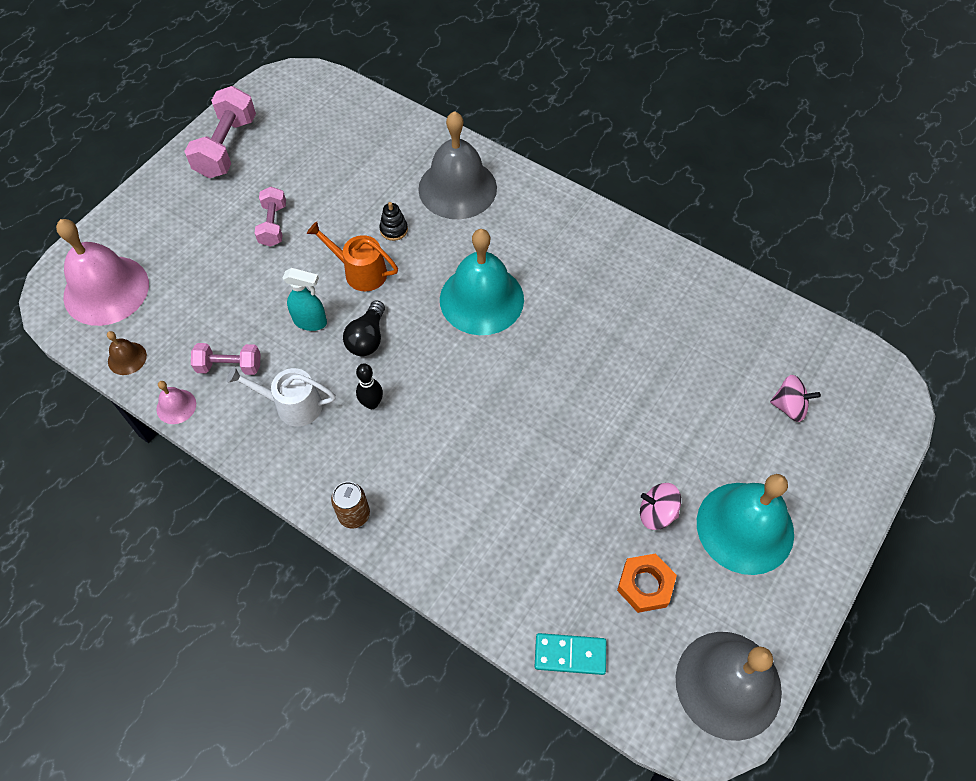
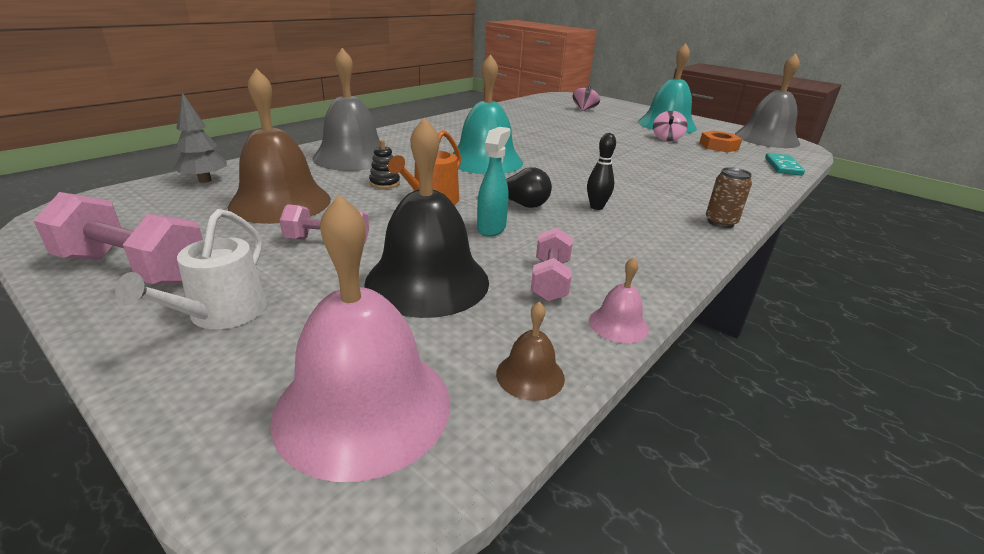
camera: 85 degrees left, 30 degrees down
white watering can [227,367,336,427] -> white watering can moved to [115,209,267,329]
none -> grey tree [174,92,227,183]
none -> brown bell [228,68,331,224]
none -> black bell [364,117,489,318]

